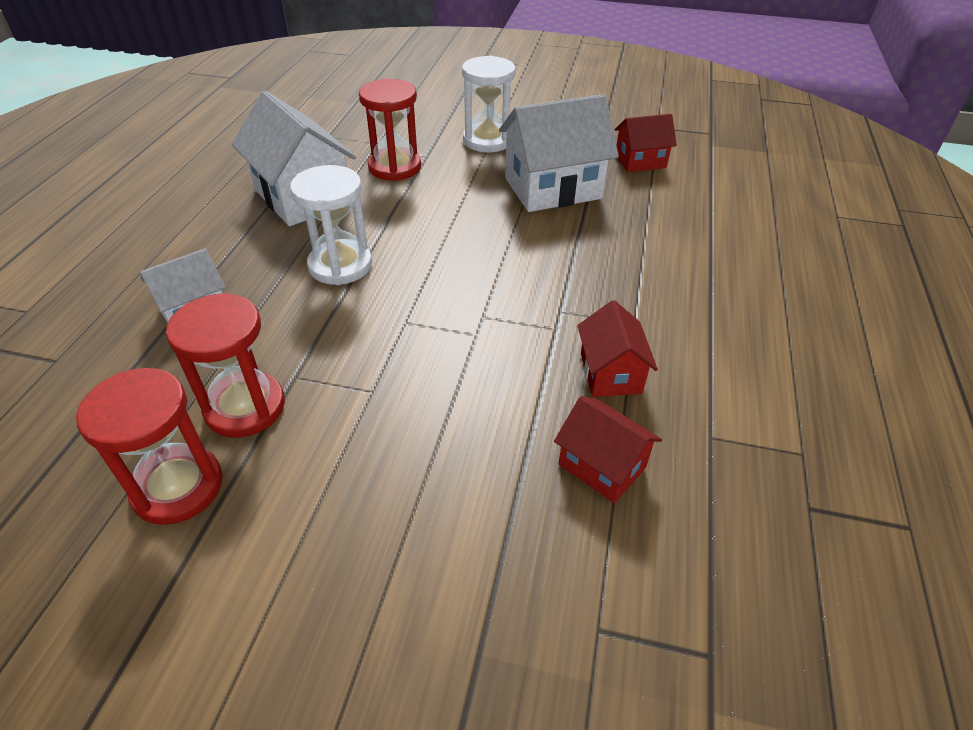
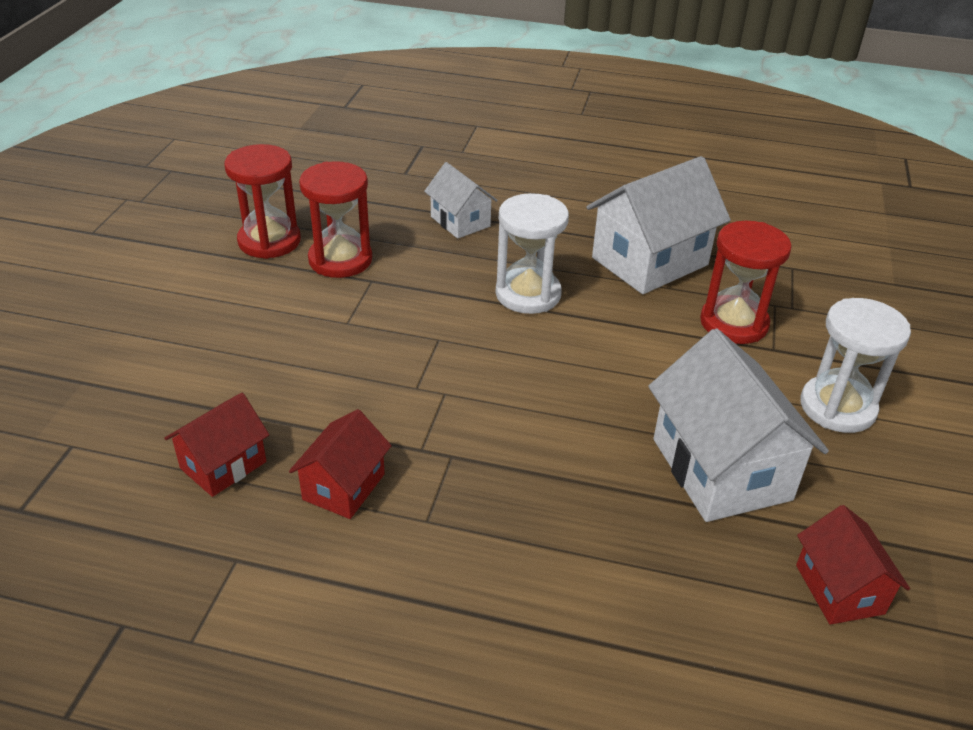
camera: 90 degrees right, 5 degrees down
red house [577,300,658,397] -> red house turned 60 degrees counterclockwise [289,409,392,519]

